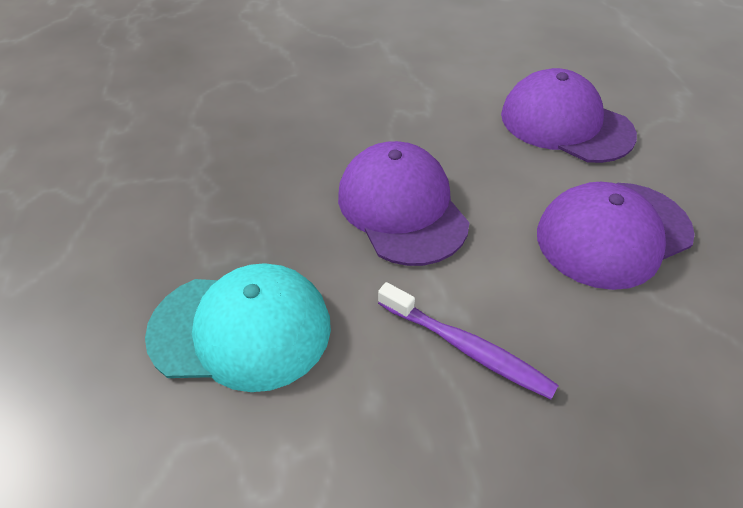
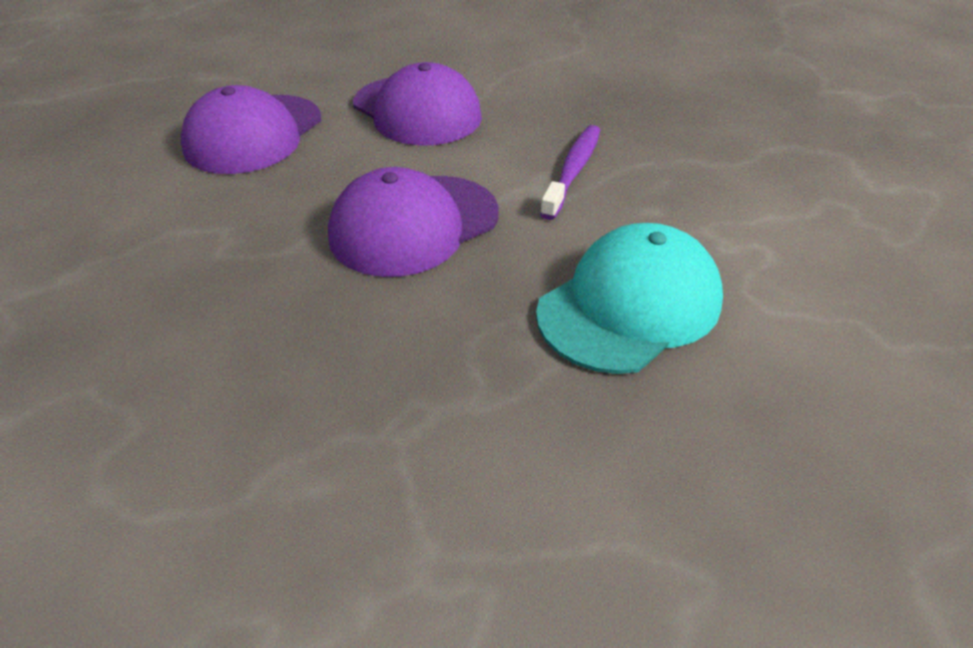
camera: 105 degrees left, 5 degrees down
turquoise cap [145,264,331,392] -> turquoise cap turned 60 degrees clockwise [536,223,723,374]

